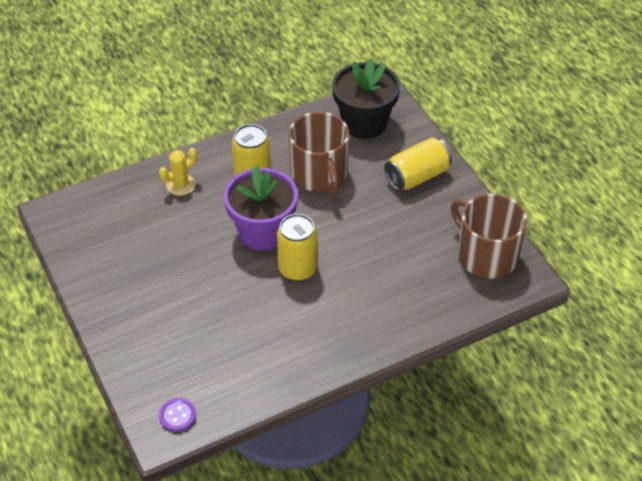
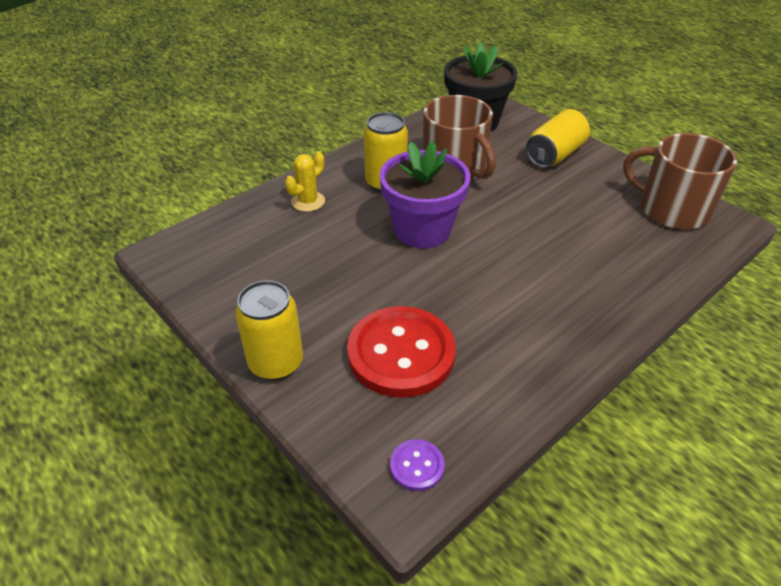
camera: 15 degrees left, 5 degrees down
yellow can [277,214,318,281] -> yellow can moved to [235,280,303,381]
none -> red button [347,306,456,398]

